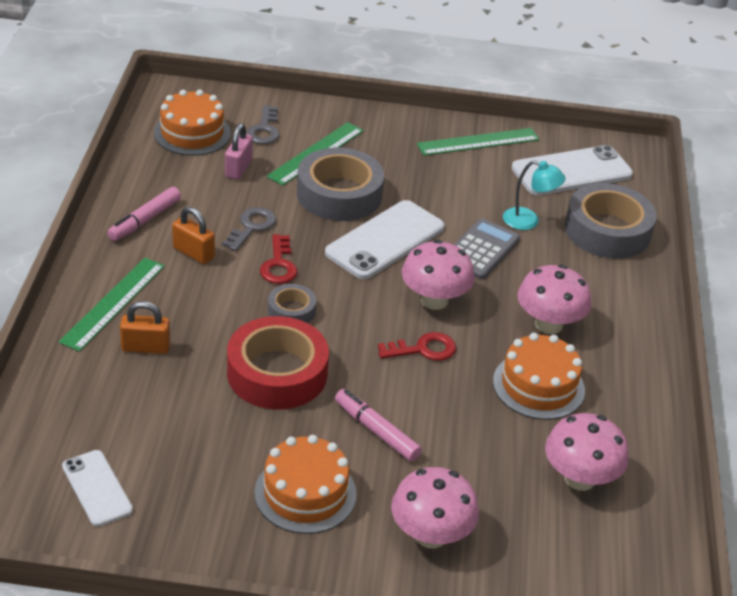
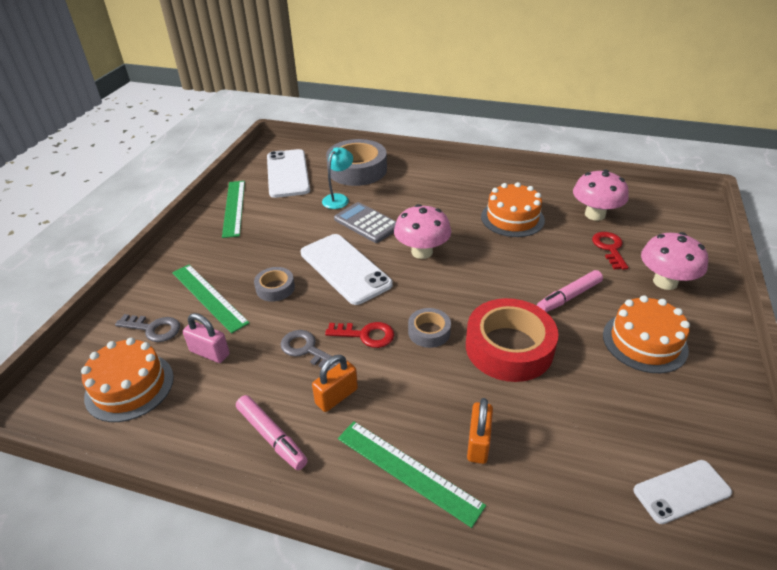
camera: 75 degrees left, 0 degrees up
grey tape [297,147,384,221] -> grey tape [254,267,295,302], size x0.50
red key [378,332,456,361] -> red key moved to [592,232,628,270]
pink mushroom [517,265,591,334] -> none

